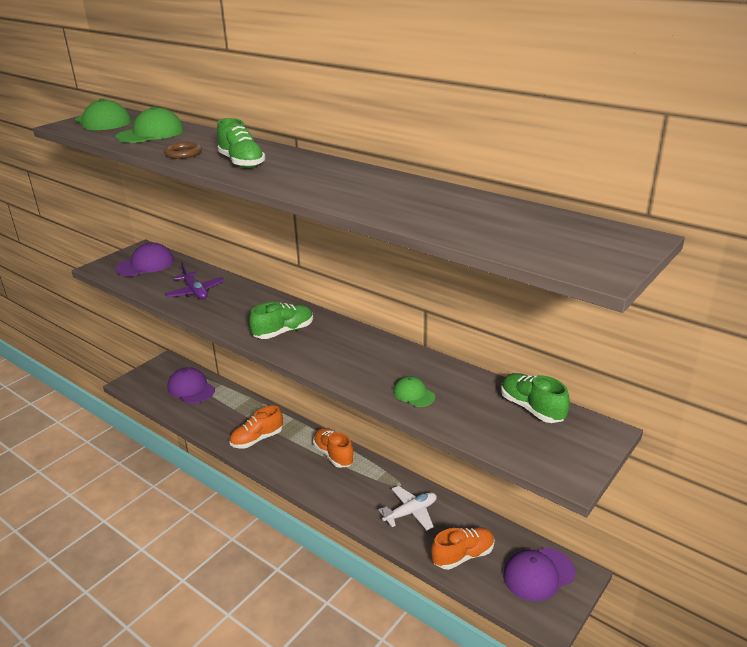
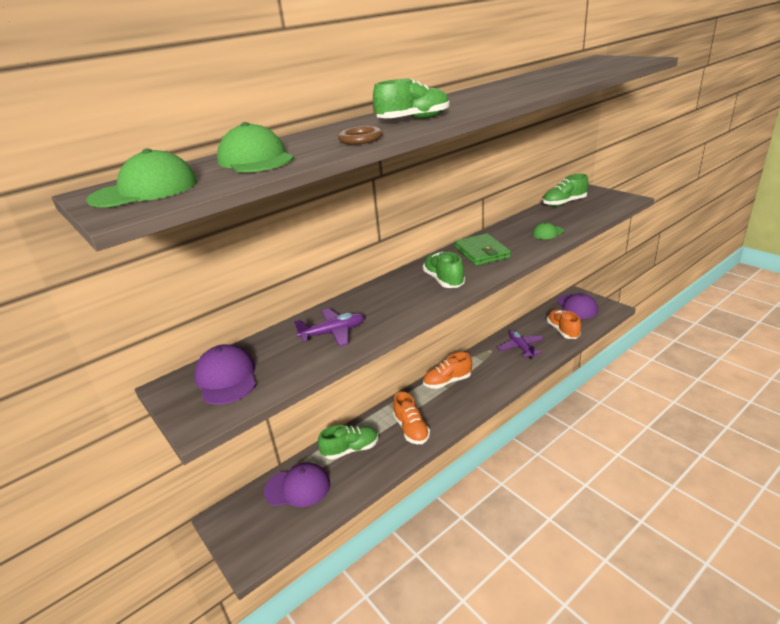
camera: 75 degrees left, 0 degrees up
purple cap [167,367,215,404] -> purple cap turned 150 degrees counterclockwise [264,463,330,507]
white plane [378,486,437,530] -> purple plane [497,330,544,359]
none -> green shoe [318,425,378,460]
none -> green wallet [455,233,511,266]

